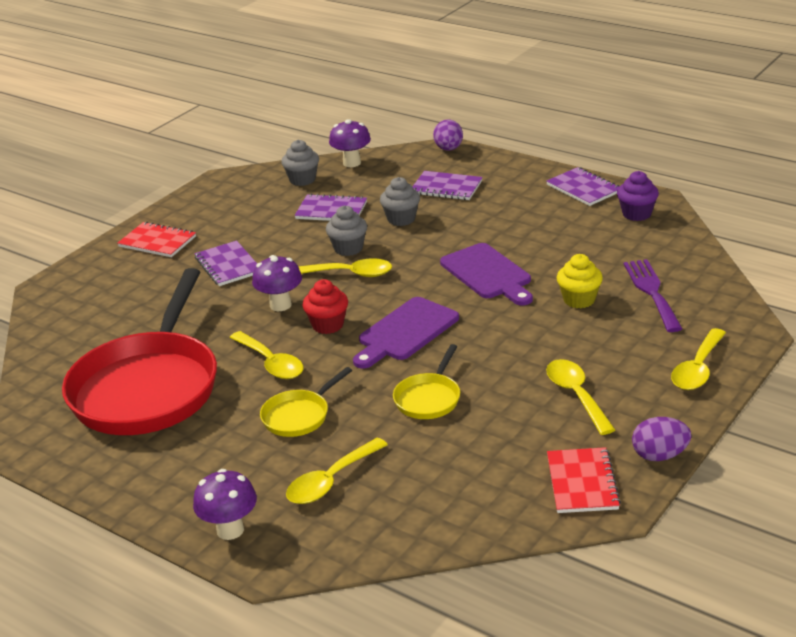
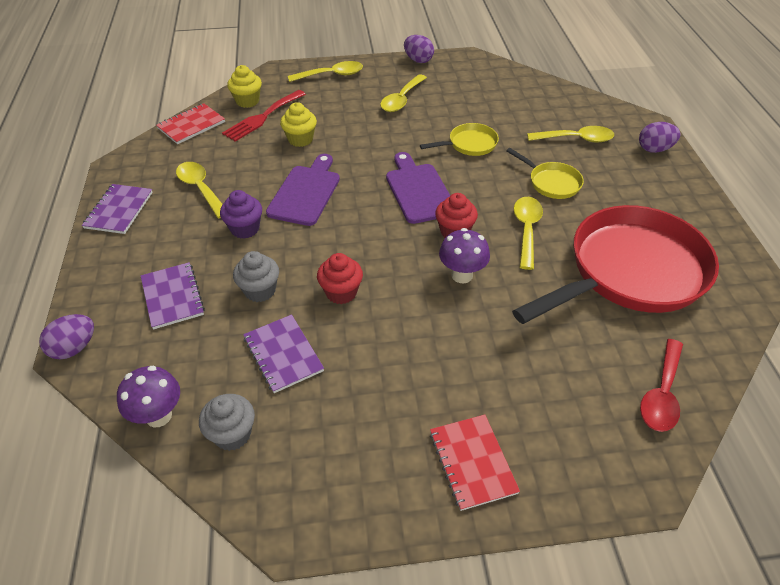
camera: 135 degrees left, 15 degrees up
purple mushroom [193,469,257,540] -> purple egg [639,122,681,153]
purple notebook [195,240,257,286] -> none
yellow pan [260,367,352,437] -> yellow pan turned 45 degrees clockwise [506,148,584,199]
yellow spoon [298,258,392,277] -> yellow spoon moved to [176,162,223,218]
grey cupcake [326,205,367,256] -> red cupcake [317,253,363,304]
purple cutting board [353,297,459,369] -> purple cutting board turned 105 degrees counterclockwise [386,152,450,224]
red notebook [547,447,621,513] -> red notebook moved to [156,103,225,144]
purple cupcake [617,171,659,221] -> purple cupcake moved to [220,190,262,239]
purple fork [624,259,683,332] -> red fork [222,90,306,142]
none -> yellow cupcake [227,65,262,108]
none -> red spoon [640,339,683,432]

